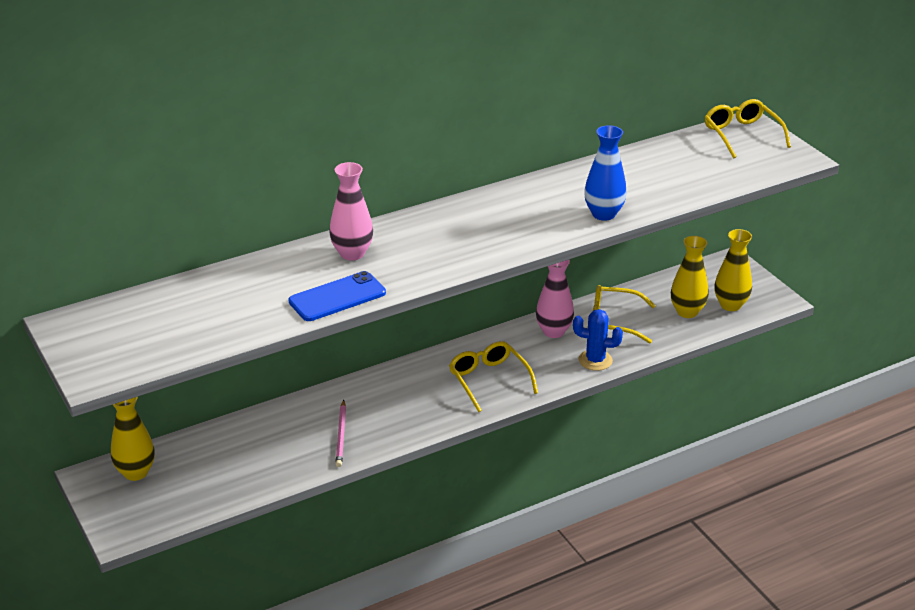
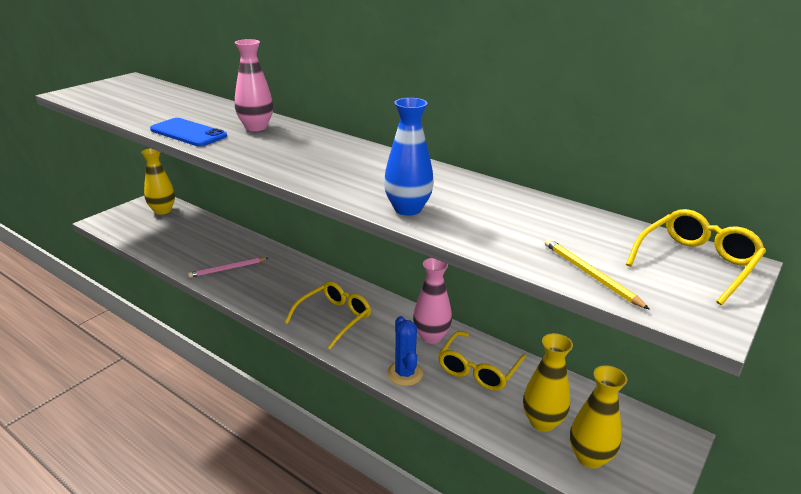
camera: 65 degrees right, 5 degrees down
yellow glasses [593,285,656,343] -> yellow glasses turned 135 degrees counterclockwise [438,331,526,391]
none -> yellow pencil [545,239,650,310]

